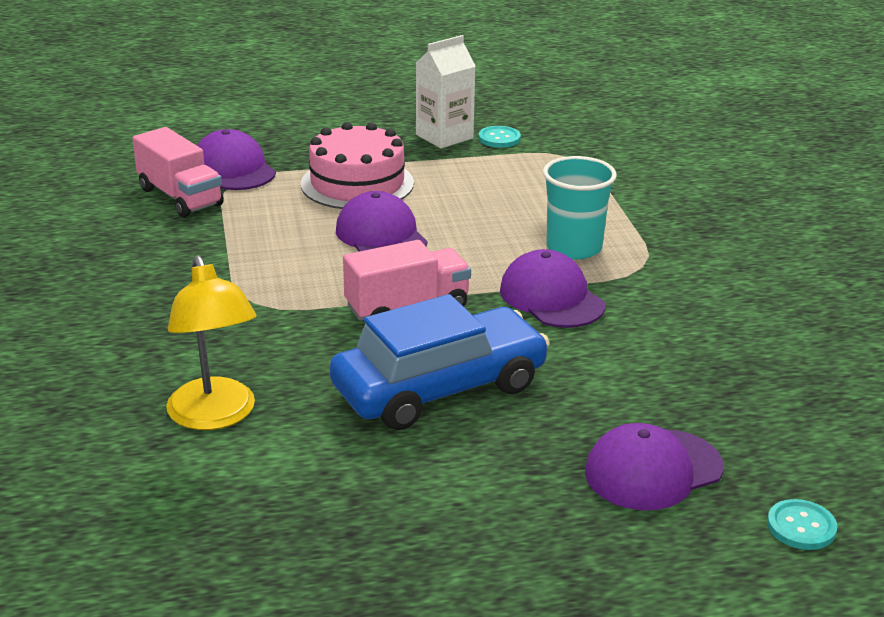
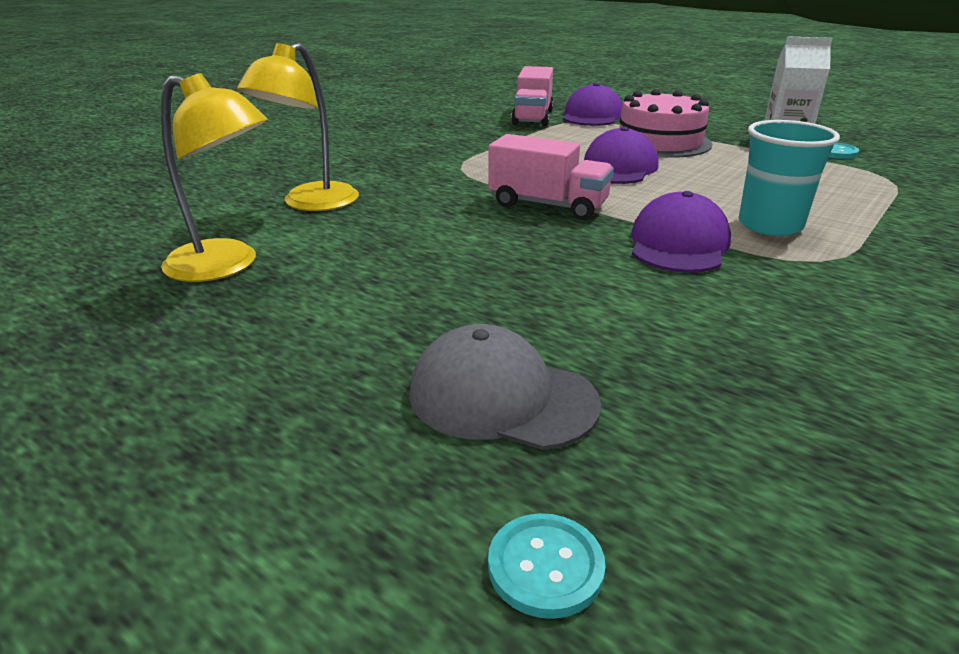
camera: 50 degrees right, 0 degrees up
blue car [329,294,550,430] -> none
purple cap [585,423,724,510] -> grey cap [409,324,601,450]
none -> yellow lamp [161,73,268,282]

